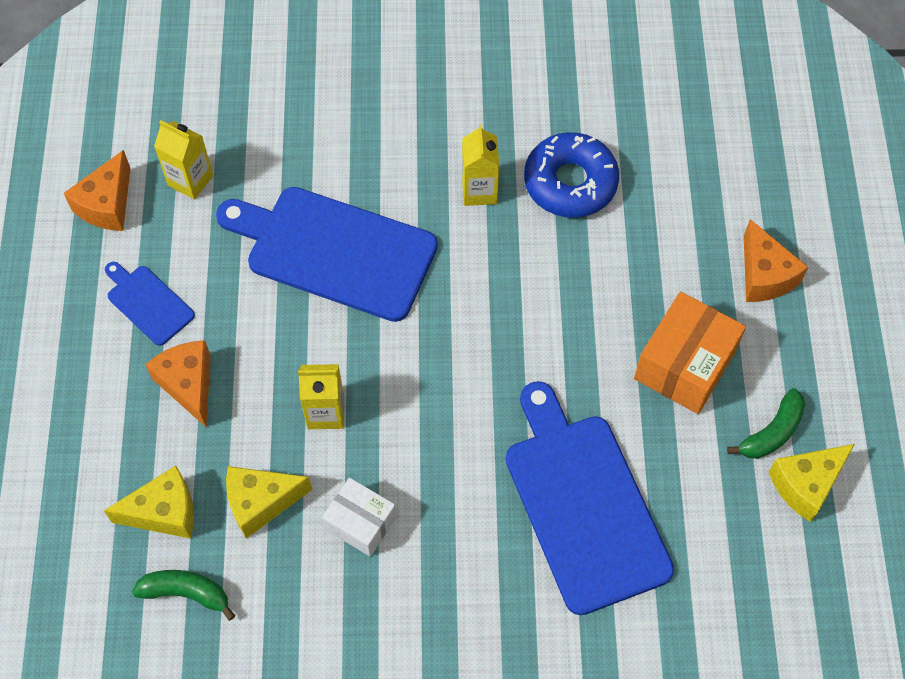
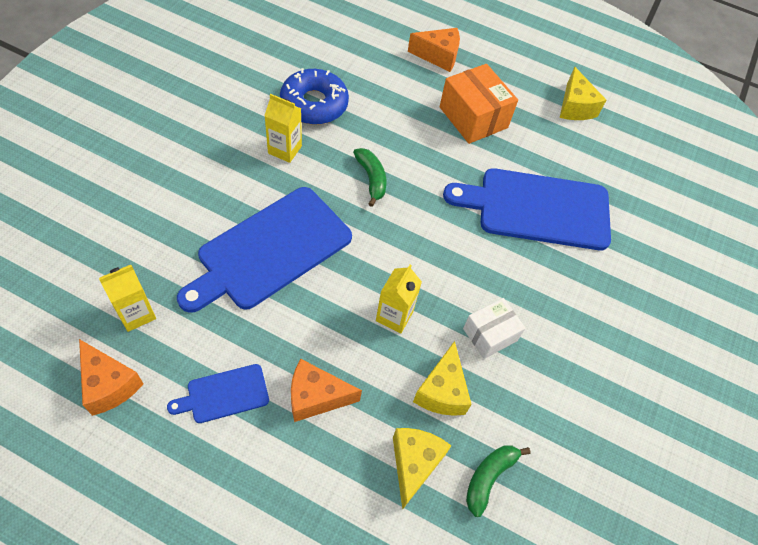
camera: 70 degrees left, 5 degrees down
green banana [727,388,805,459] -> green banana moved to [353,148,386,207]

